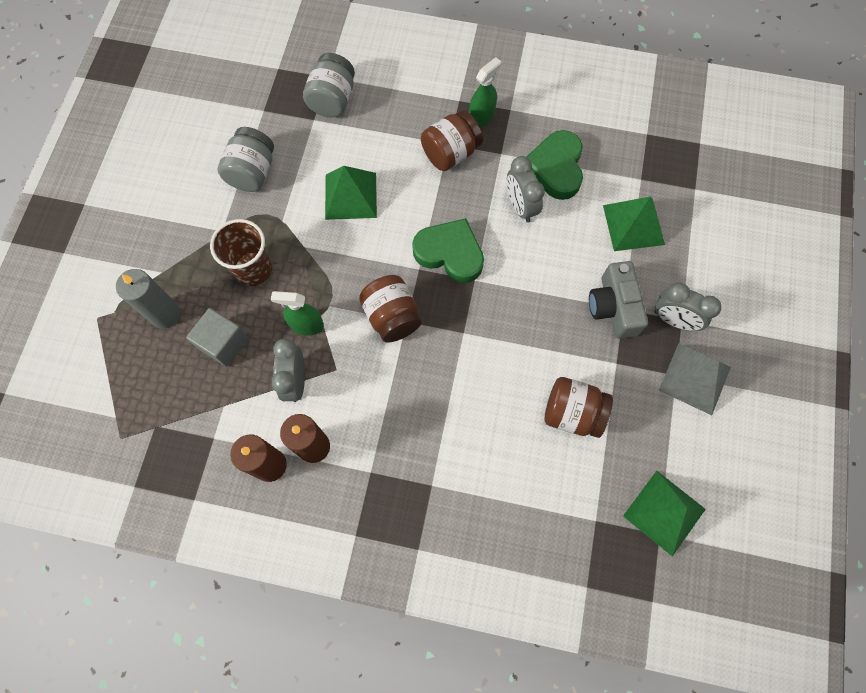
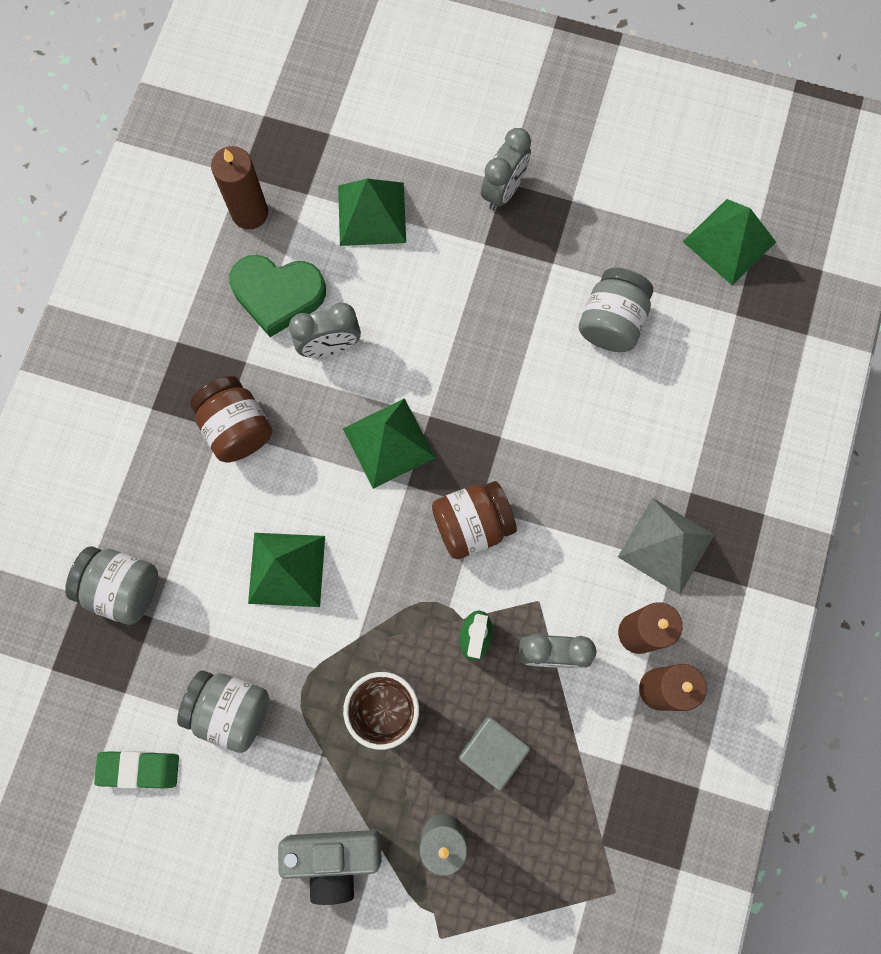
camera: 85 degrees left, 5 degrees up
green heart [412,218,484,283] -> green pyramid [343,398,436,489]
green spray bottle [469,57,501,127] -> none
brown jar [545,377,613,438] -> grey jar [579,268,653,352]
grey camera [589,261,648,338] -> grey camera moved to [278,830,382,905]
grey pyramid [659,343,731,415] -> grey pyramid moved to [618,498,714,595]
none -> green eraser [94,751,179,789]
none -> brown candle [211,146,268,229]

